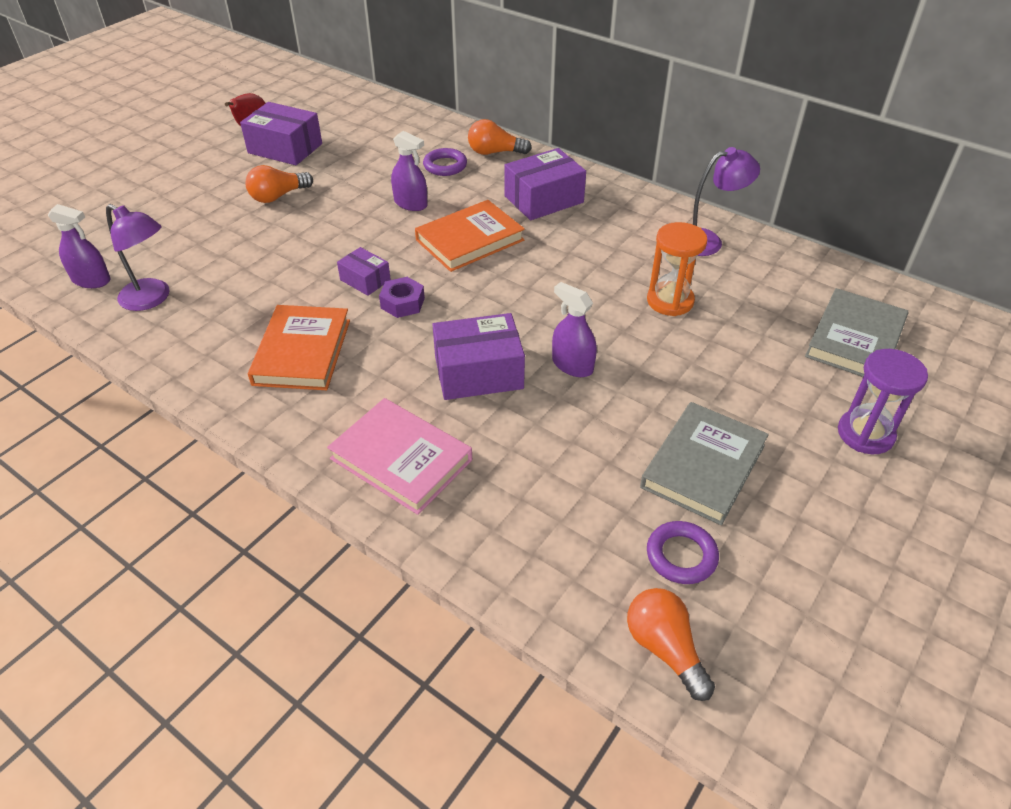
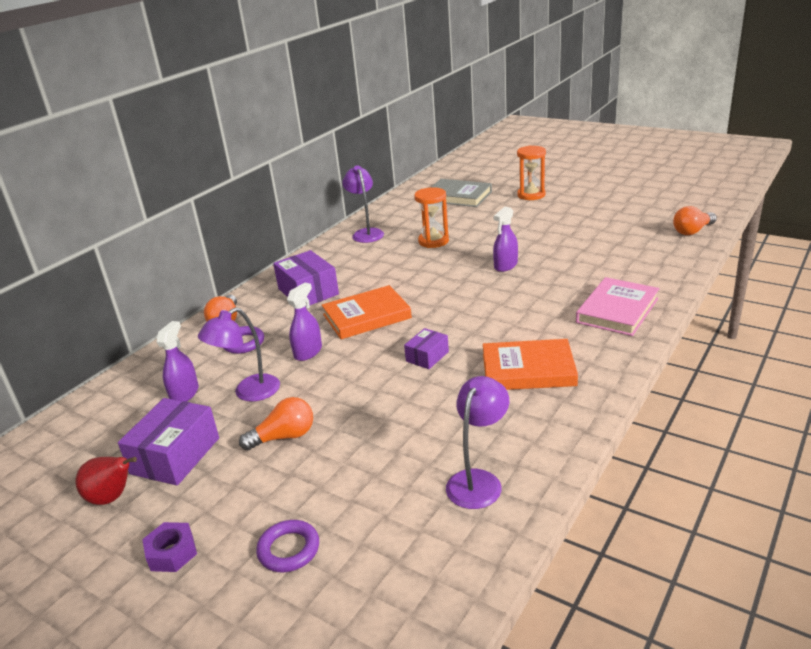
camera: 90 degrees left, 15 degrees down
purple spray bottle [48,204,111,288] -> purple spray bottle moved to [157,321,199,402]
orange light bulb [246,165,313,203] -> orange light bulb turned 75 degrees counterclockwise [239,397,313,451]
purple nut [379,277,425,318] -> purple nut moved to [142,522,197,572]
orange book [415,200,525,272] -> orange book turned 75 degrees counterclockwise [322,285,412,339]
purple box [432,313,525,400] -> none
grey book [640,402,769,525] -> none
purple ring [647,521,719,584] -> purple ring moved to [256,520,319,572]
purple hourglass [838,349,928,454] -> orange hourglass [517,146,546,200]
none -> purple lamp [198,307,280,402]

